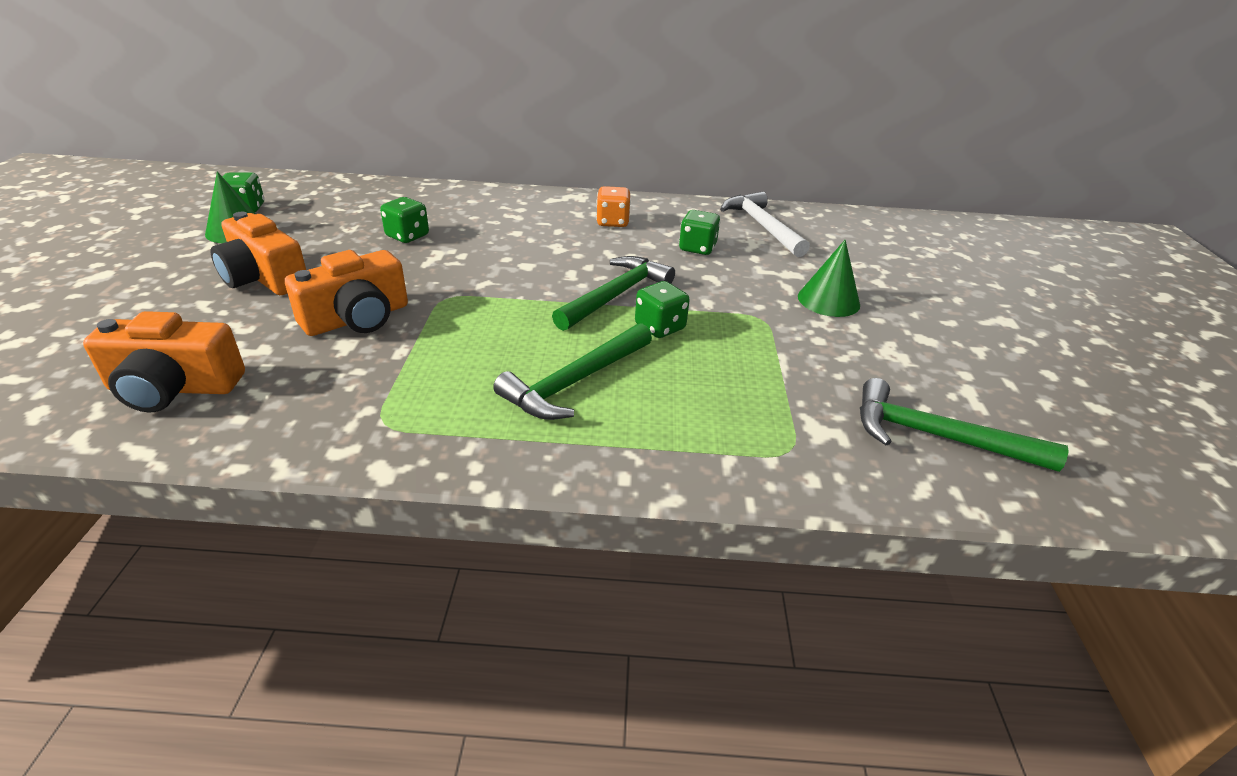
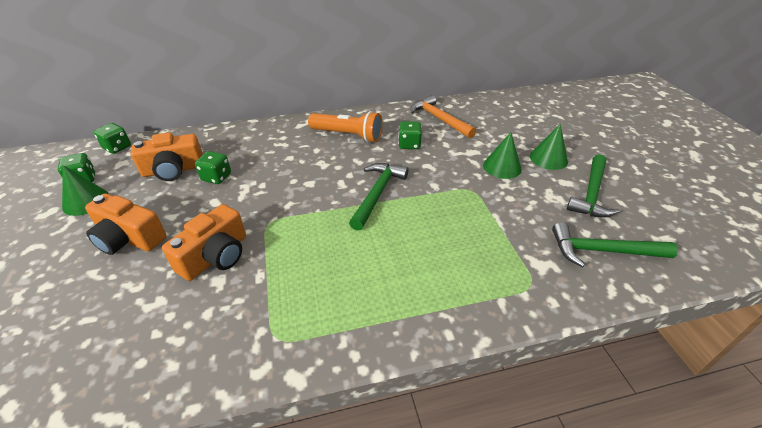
camera: 15 degrees left, 5 degrees up
orange camera [83,311,245,413] -> orange camera moved to [130,132,203,181]
green hammer [493,323,652,420] -> green hammer moved to [567,154,620,218]
orange dice [596,186,631,227] -> orange flashlight [308,111,383,143]
green dice [635,281,690,338] -> green dice moved to [94,123,131,154]
white hammer [720,191,810,257] -> orange hammer [411,95,476,138]
none -> green cone [530,124,568,170]

